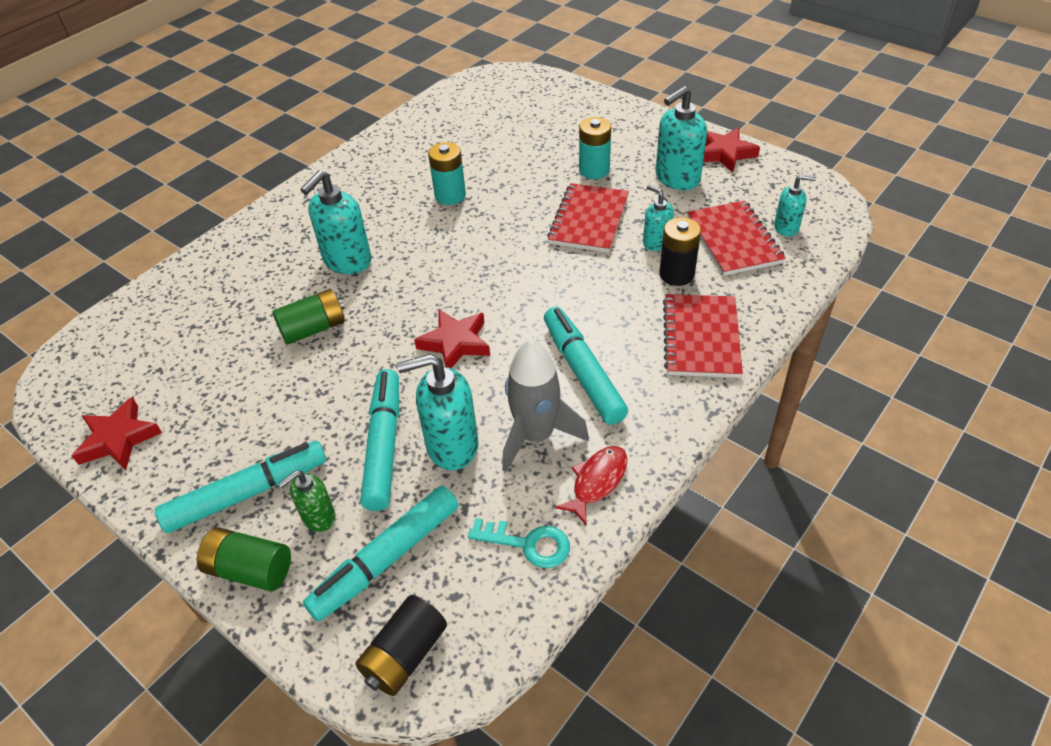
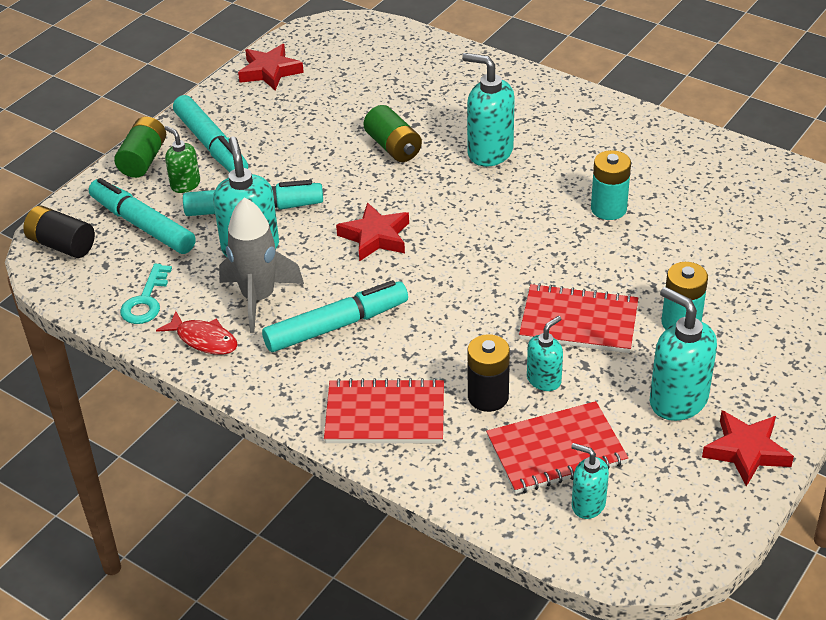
camera: 85 degrees right, 5 degrees down
turquoise soap dispenser [774,174,817,237] -> turquoise soap dispenser turned 120 degrees clockwise [571,443,609,519]

